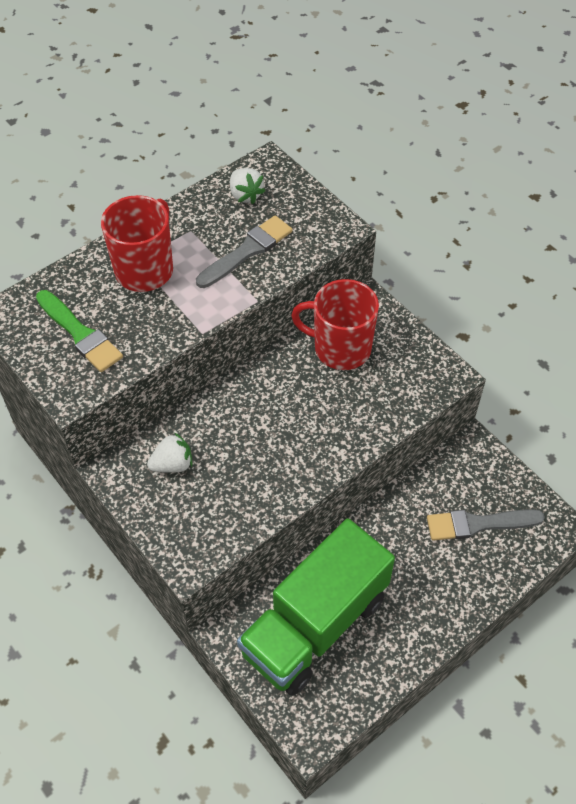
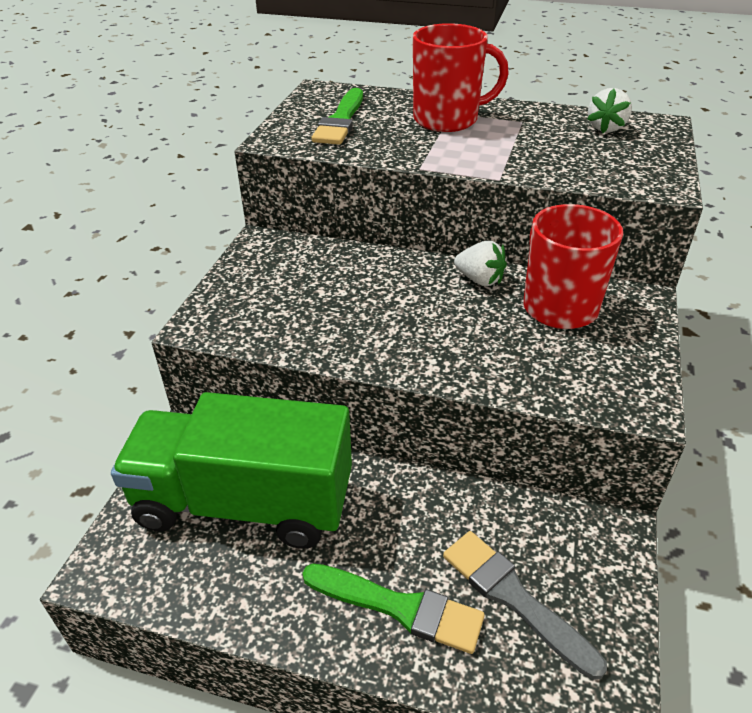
camera: 55 degrees right, 15 degrees down
white strawberry [147,432,192,473] -> white strawberry moved to [454,241,507,286]
grey brush [196,216,292,288] -> none
none -> green brush [302,564,485,654]

